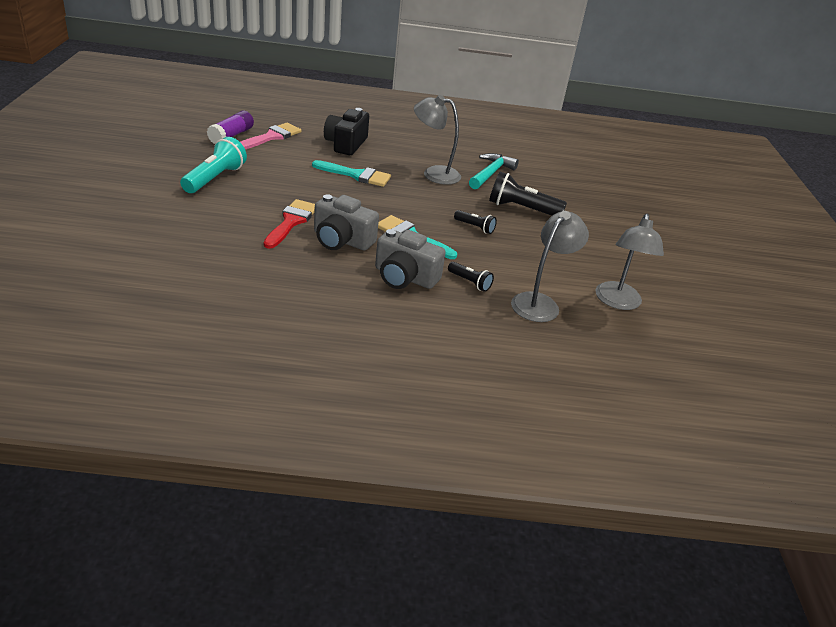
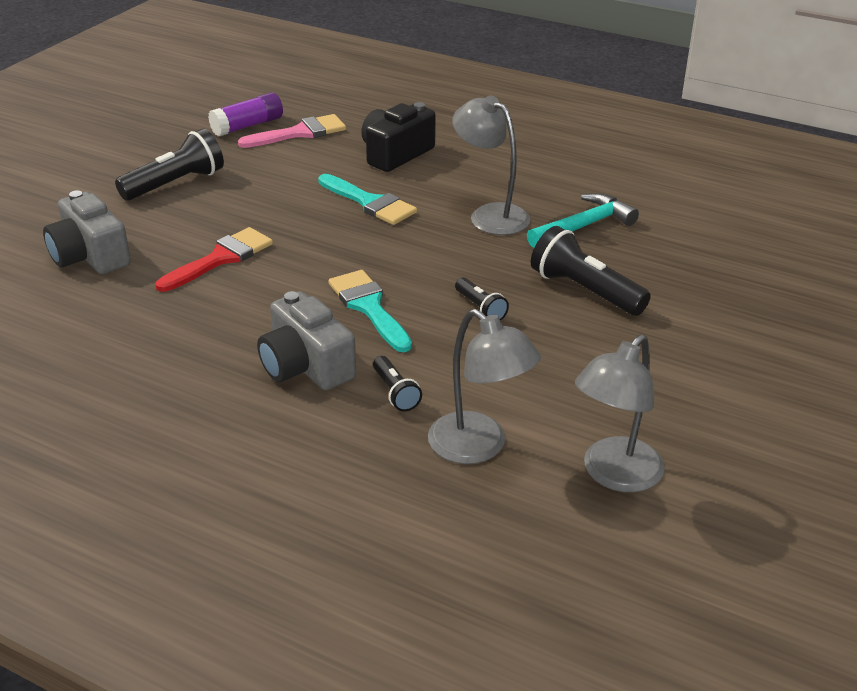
camera: 30 degrees right, 0 degrees up
turquoise flashlight [180,137,247,193] -> black flashlight [115,129,224,201]
grey camera [314,194,379,251] -> grey camera moved to [43,190,131,274]
grey lamp [511,211,589,322] -> grey lamp turned 75 degrees clockwise [428,309,541,464]

